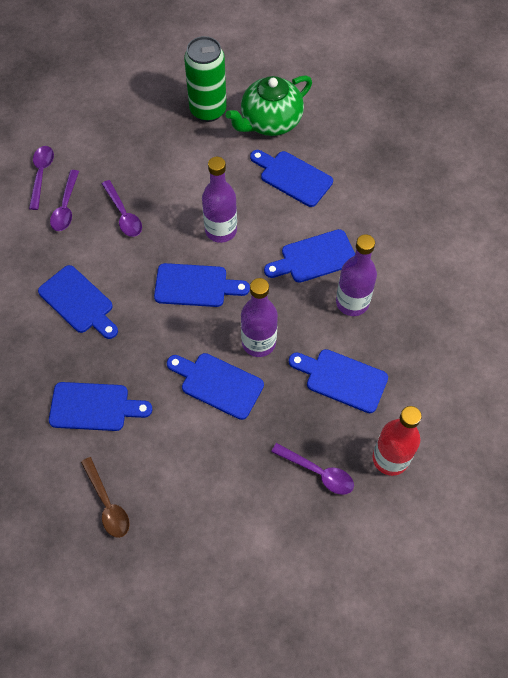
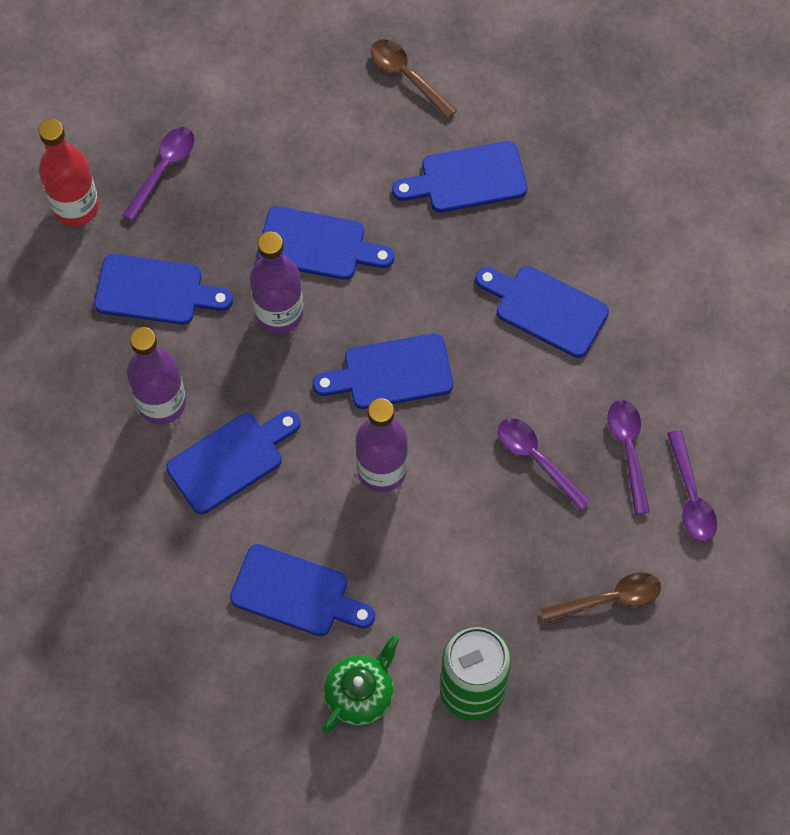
camera: 165 degrees right, 5 degrees up
green teapot [226,75,312,136] -> green teapot [323,635,399,733], size x0.65
purple spoon [271,443,354,495] -> purple spoon turned 105 degrees clockwise [123,127,195,222]
none -> brown spoon [540,572,661,624]

